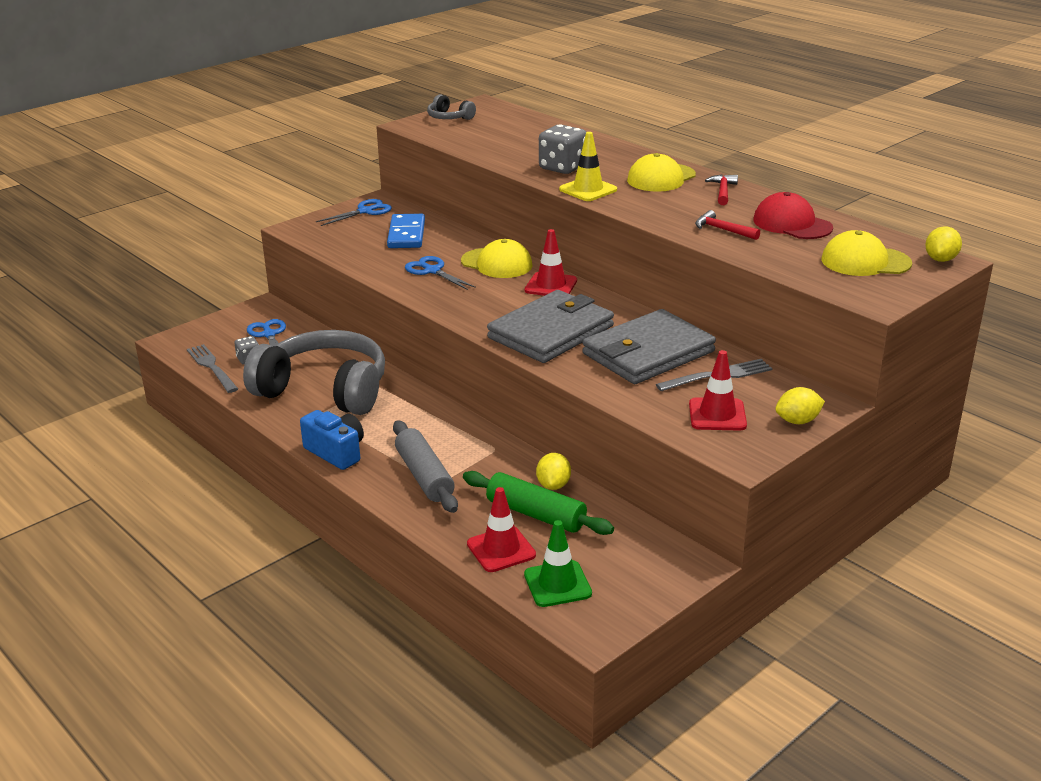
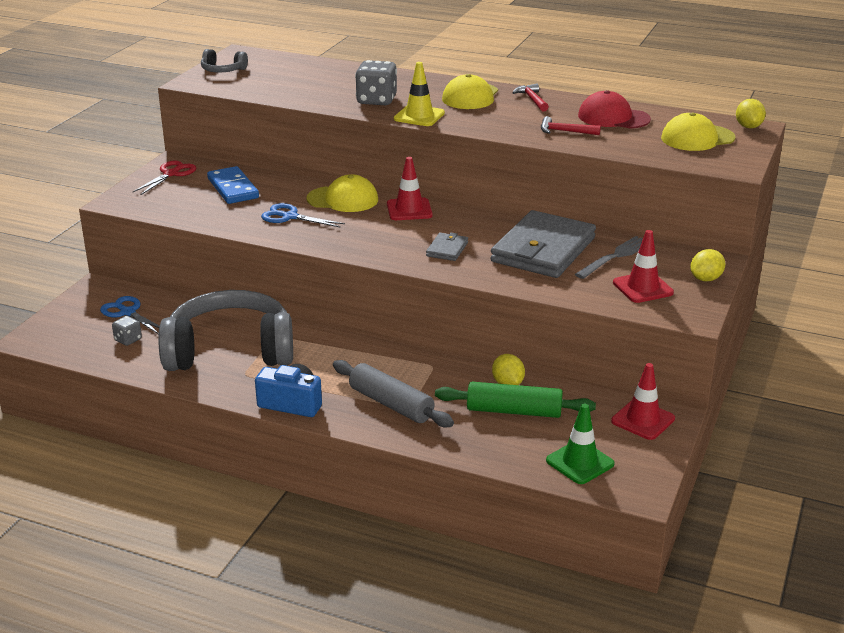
camera: 25 degrees left, 0 degrees up
grey fork [187,344,238,393] -> none
blue scissors [316,199,392,226] -> red scissors [133,161,196,195]
red traffic cone [467,487,536,572] -> red traffic cone moved to [611,363,675,440]
grey wallet [487,290,614,363] -> grey wallet [426,233,468,261], size x0.43

